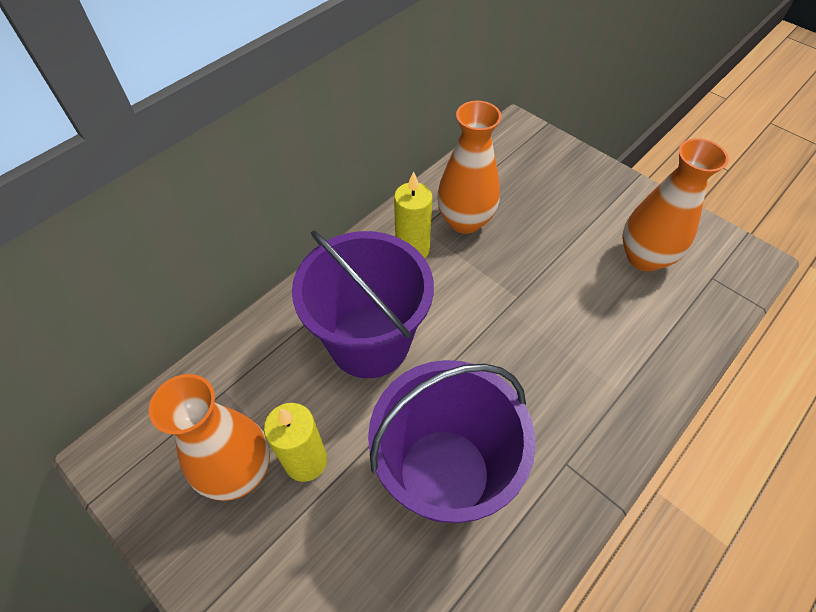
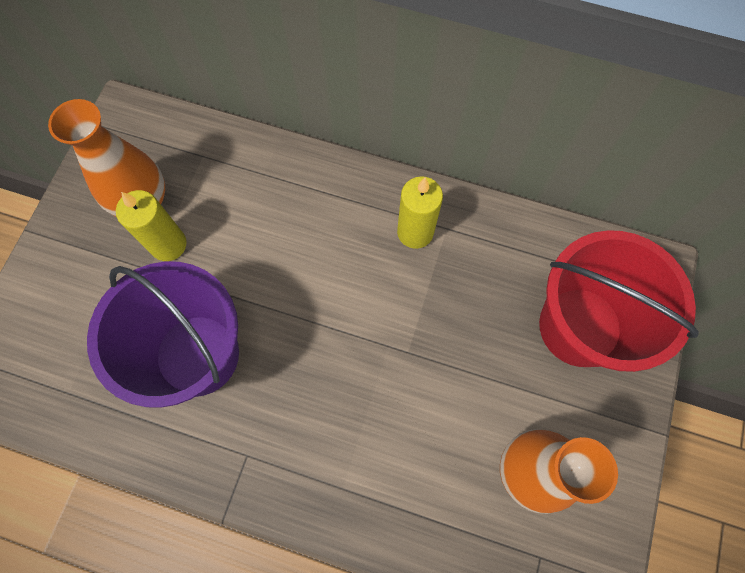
camera: 65 degrees right, 15 degrees up
purple bucket [292,230,434,378] -> none
orange vase [437,101,501,234] -> none
none -> red bucket [539,230,699,372]

